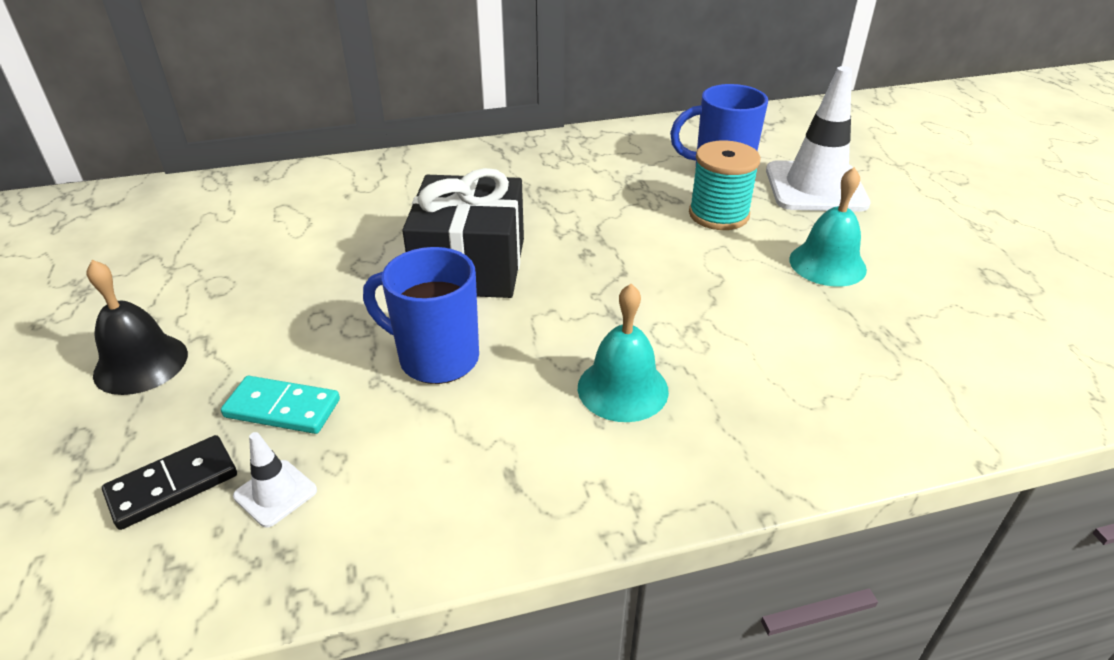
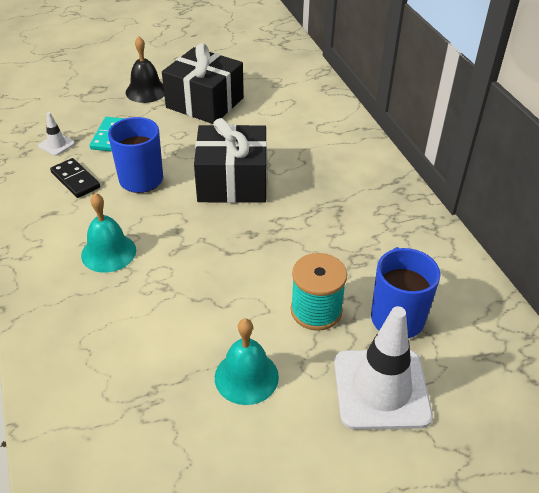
camera: 85 degrees right, 5 degrees up
black domino [102,435,237,530] -> black domino moved to [50,158,100,198]
none -> black gift [162,43,244,124]

